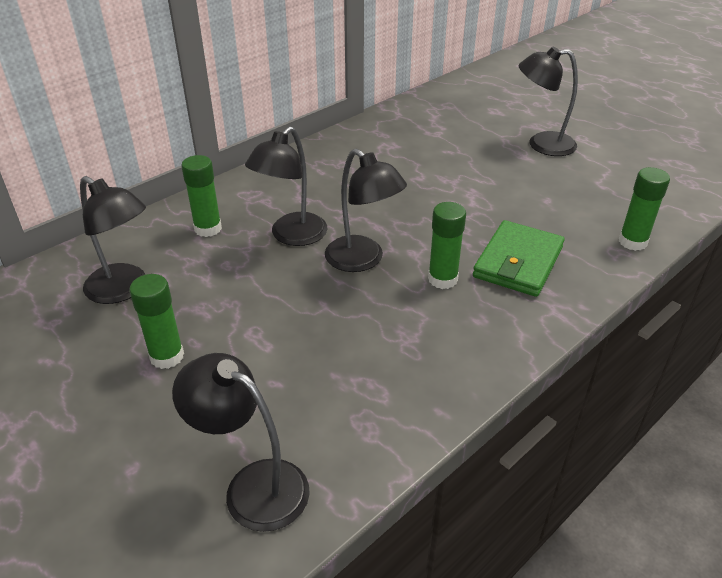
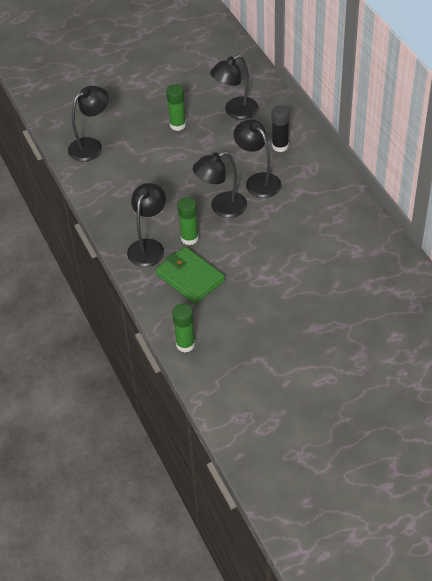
camera: 110 degrees right, 10 degrees up
green glue stick [181,155,222,237] -> black glue stick [272,105,290,152]
black lamp [519,47,578,156] -> black lamp moved to [127,183,166,267]

